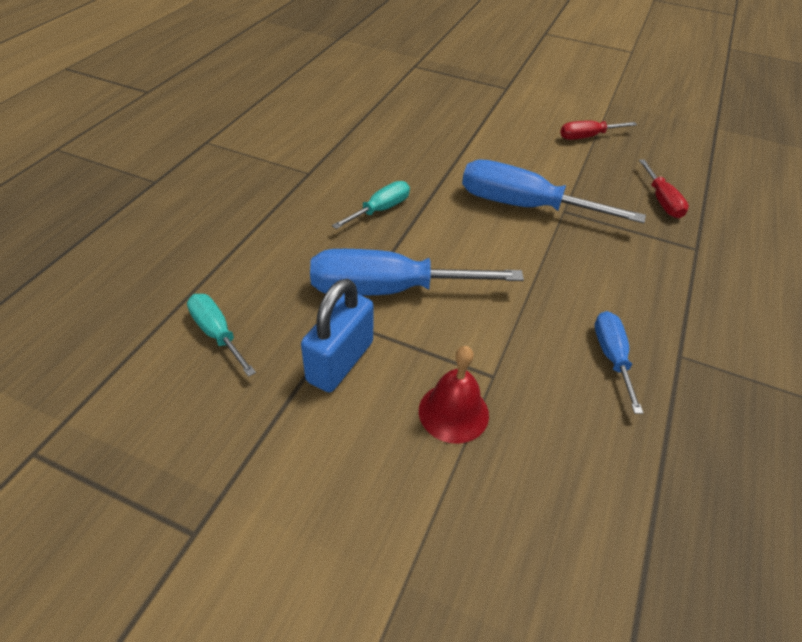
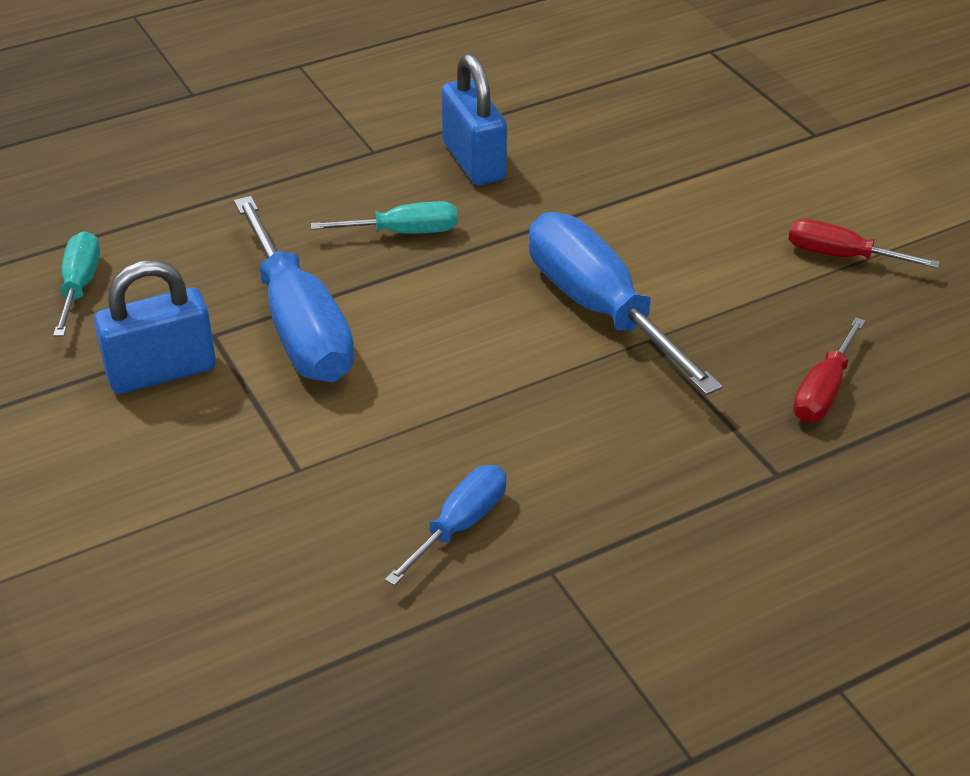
camera: 40 degrees right, 5 degrees down
blue screwdriver [310,249,524,296] -> blue screwdriver turned 150 degrees counterclockwise [234,196,355,382]
red bell [419,346,489,444] -> none
none -> blue padlock [441,54,507,185]

